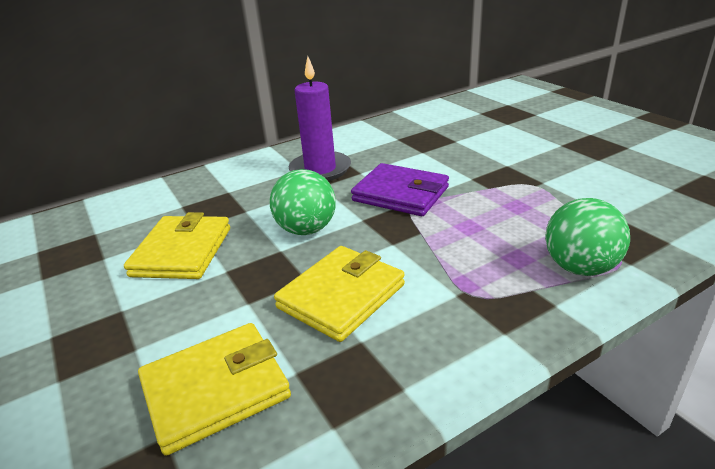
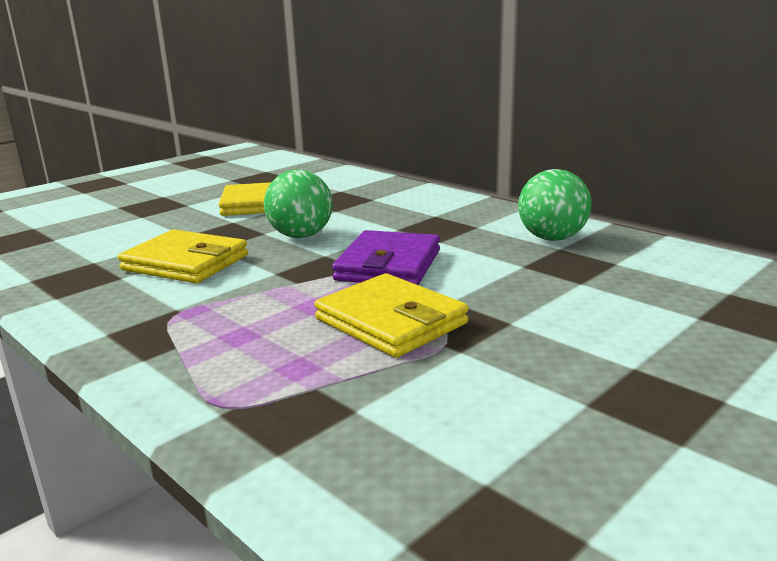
camera: 75 degrees right, 10 degrees down
yellow wallet [138,323,291,456] -> yellow wallet moved to [314,273,468,358]
purple candle [289,56,351,181] -> none
green ball [545,198,630,276] -> green ball moved to [518,169,592,241]

